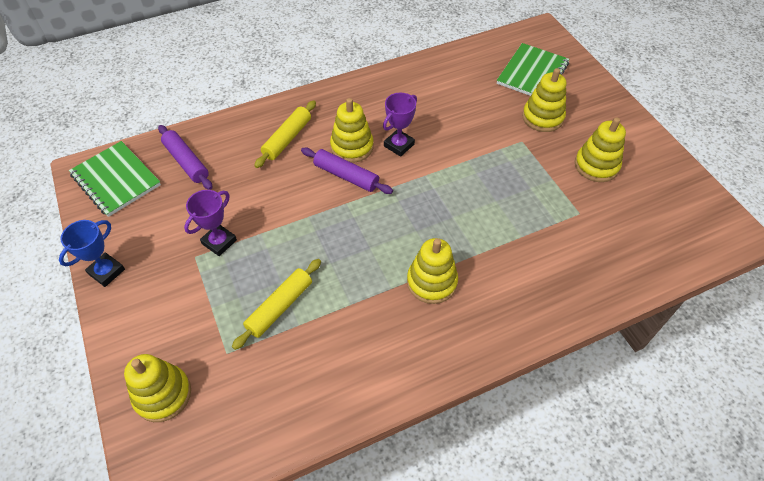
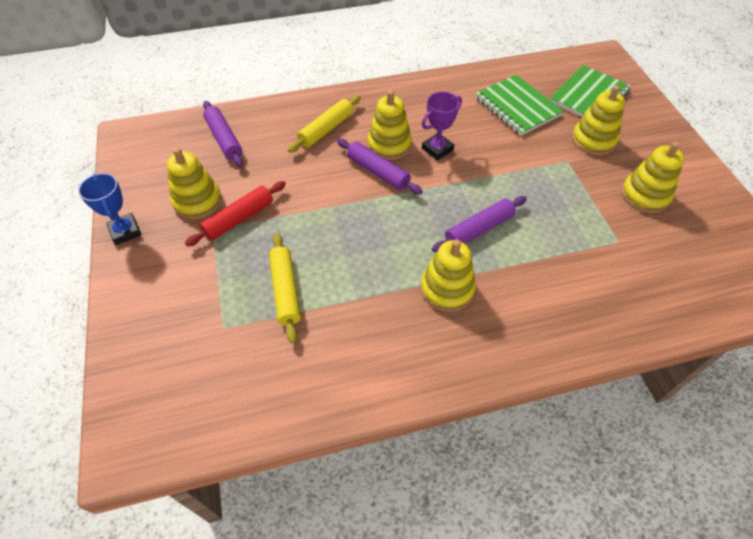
camera: 10 degrees right, 0 degrees up
blue trophy [59,220,125,287] -> blue trophy turned 75 degrees counterclockwise [78,173,141,245]
green notebook [69,141,161,217] -> green notebook moved to [475,75,564,136]
yellow stacking toy [124,354,191,422] -> yellow stacking toy moved to [167,148,222,219]
purple trophy [184,190,237,256] -> red rolling pin [185,181,286,247]
yellow rolling pin [232,259,321,350] -> yellow rolling pin turned 60 degrees counterclockwise [269,233,301,343]
none -> purple rolling pin [432,196,527,252]

